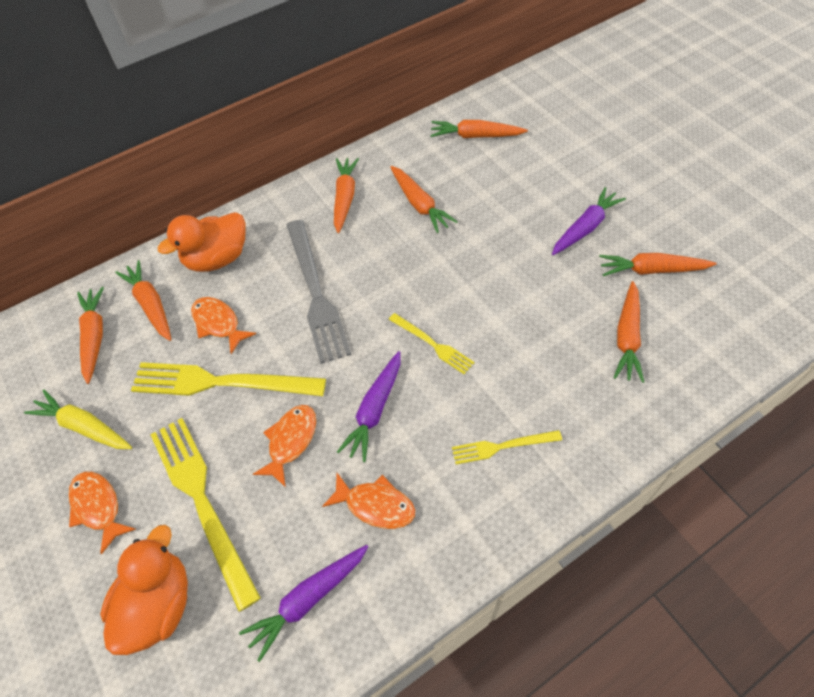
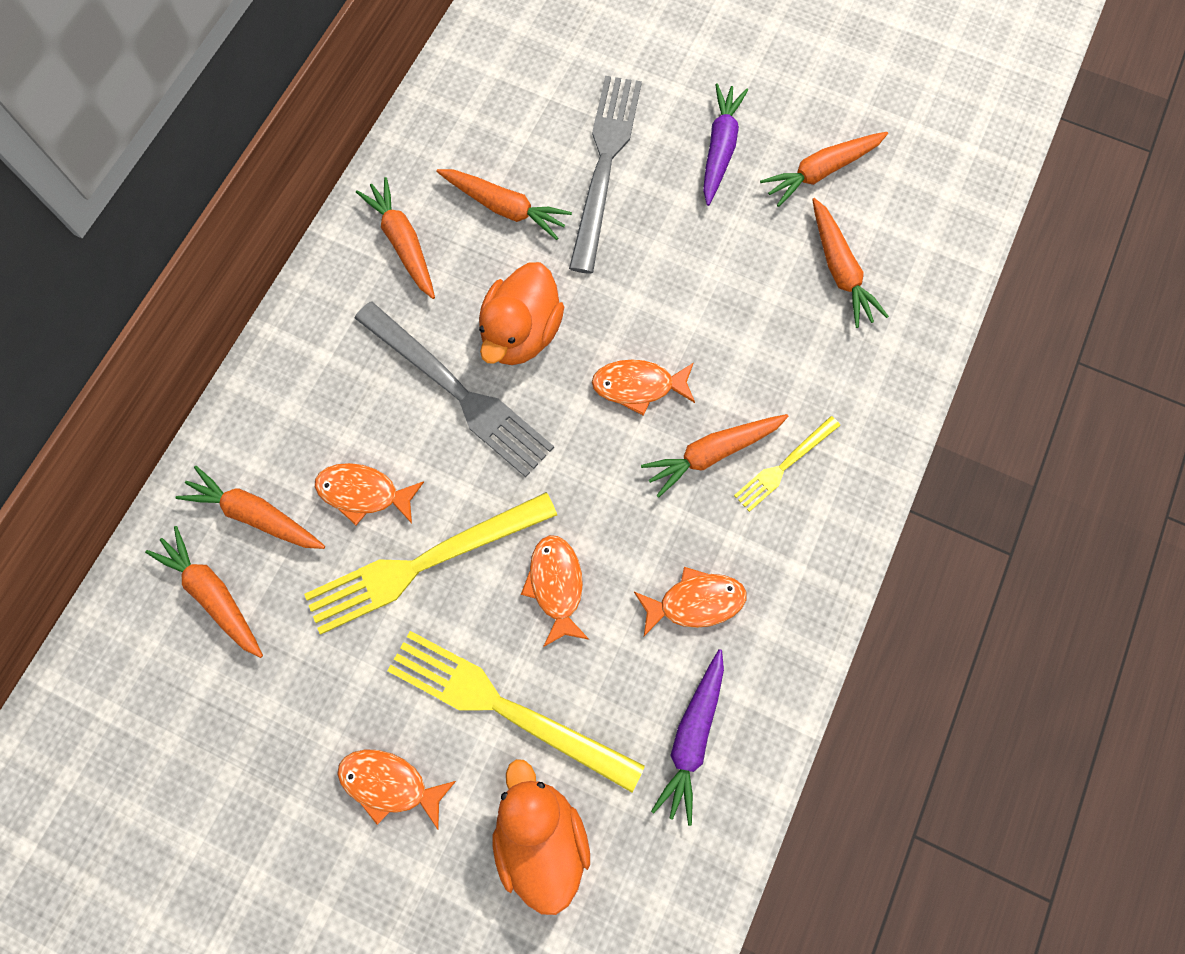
camera: 35 degrees left, 15 degrees up
yellow carrot [24,389,132,449] -> none
orange duck [158,212,246,272] -> orange duck moved to [479,262,564,365]
purple carrot [337,351,400,462] -> none
yellow fork [389,313,475,374] -> orange fish [592,360,695,416]
orange carrot [431,120,528,138] -> orange carrot moved to [641,414,788,498]
none -> grey fork [569,76,642,274]

